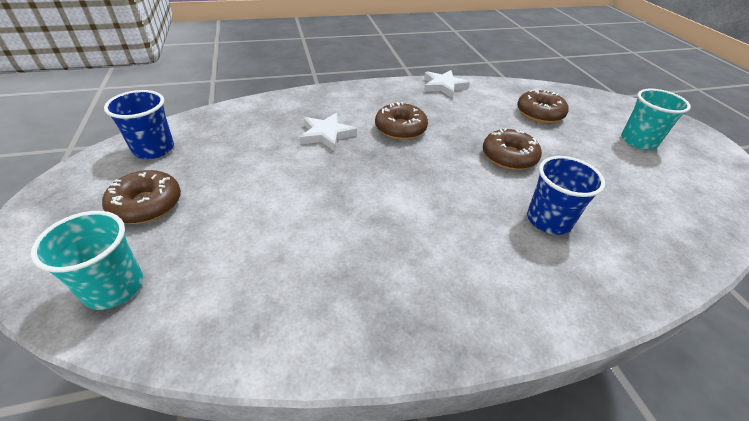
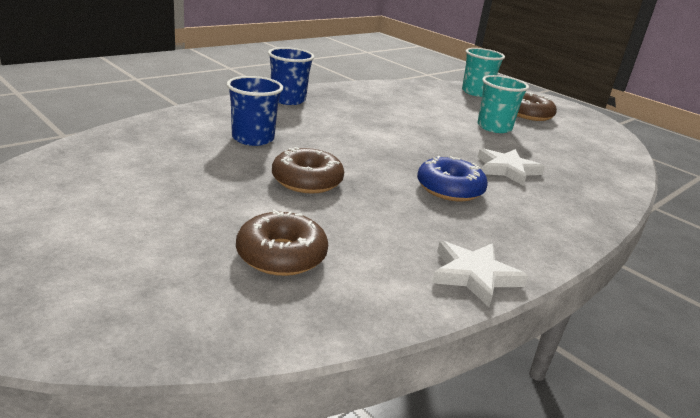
camera: 150 degrees right, 15 degrees down
blue cup [104,90,174,159] -> blue cup moved to [268,47,314,105]
brown donut [375,102,428,140] -> blue donut [417,156,488,201]
turquoise cup [621,88,691,150] -> turquoise cup moved to [477,75,529,133]

